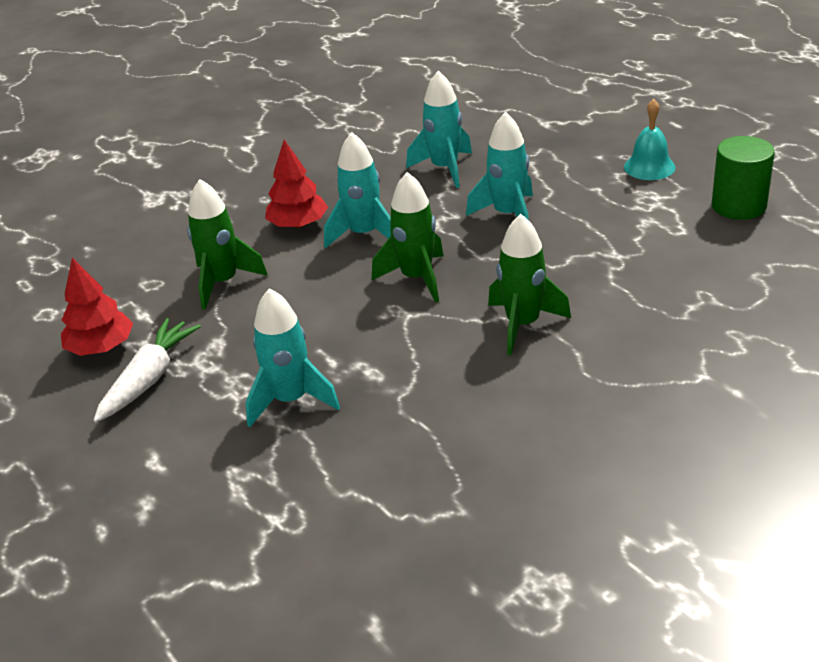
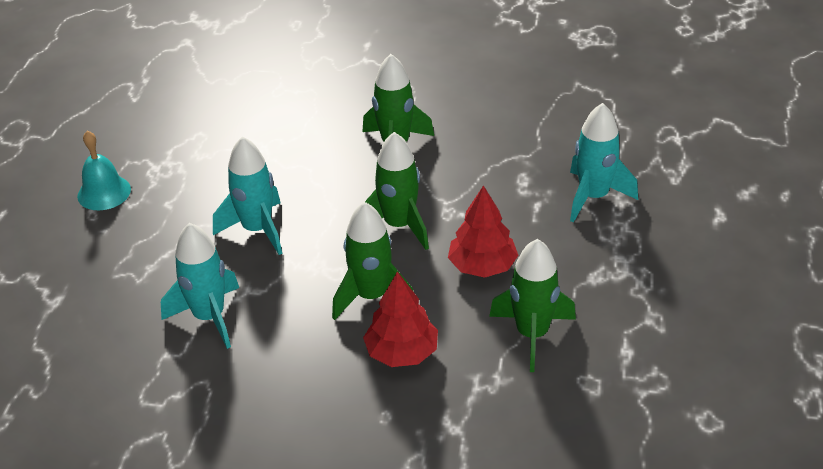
camera: 135 degrees left, 5 degrees up
red tree [61,258,133,356] -> red tree moved to [448,185,519,278]
white carrot [93,318,201,422] -> none
turquoise rocket [324,132,391,248] -> green rocket [332,202,414,320]
green cylinder [712,136,775,220] -> none

